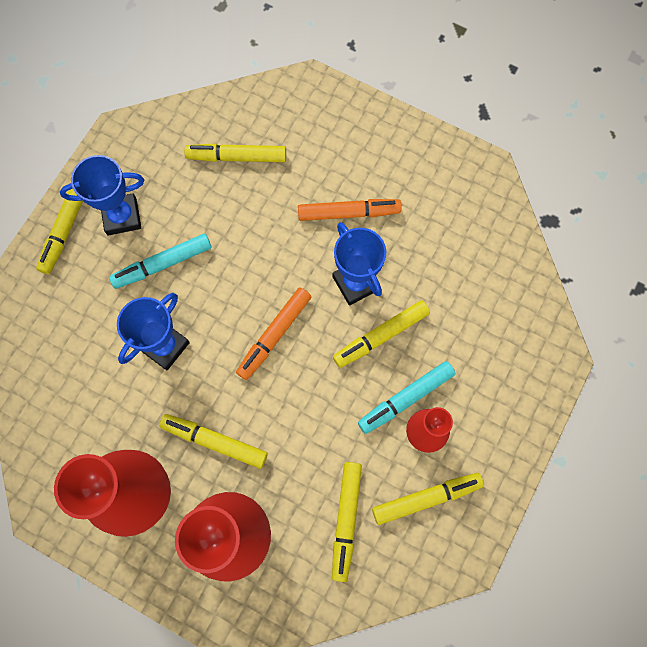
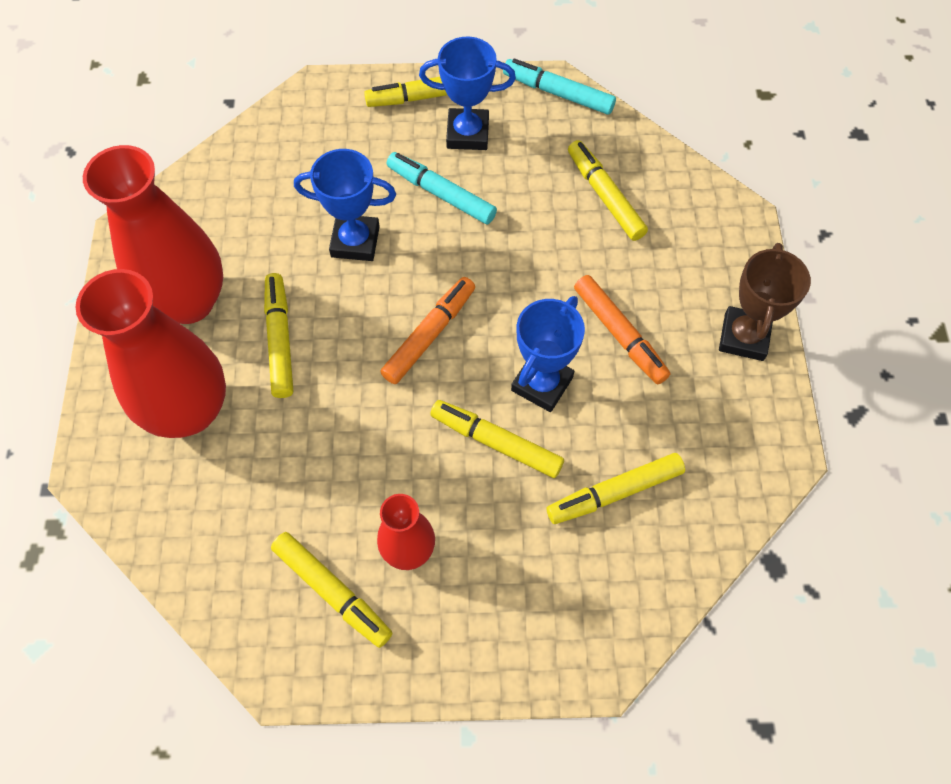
camera: 60 degrees right, 10 degrees down
blue trophy [60,155,144,236] -> blue trophy turned 45 degrees counterclockwise [419,36,516,150]
orange marker [236,287,311,380] -> orange marker turned 120 degrees clockwise [380,277,475,384]
yellow marker [332,462,362,582] -> yellow marker moved to [547,453,685,524]
turquoise marker [358,361,455,434] -> turquoise marker moved to [503,59,616,115]
none -> brown trophy [719,243,811,361]

